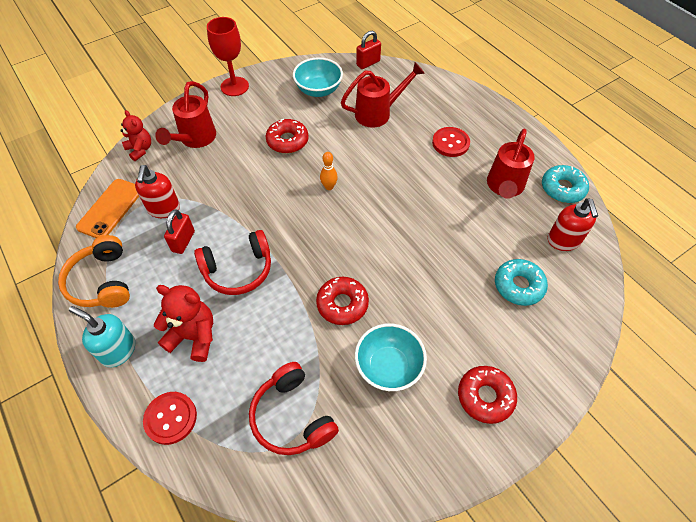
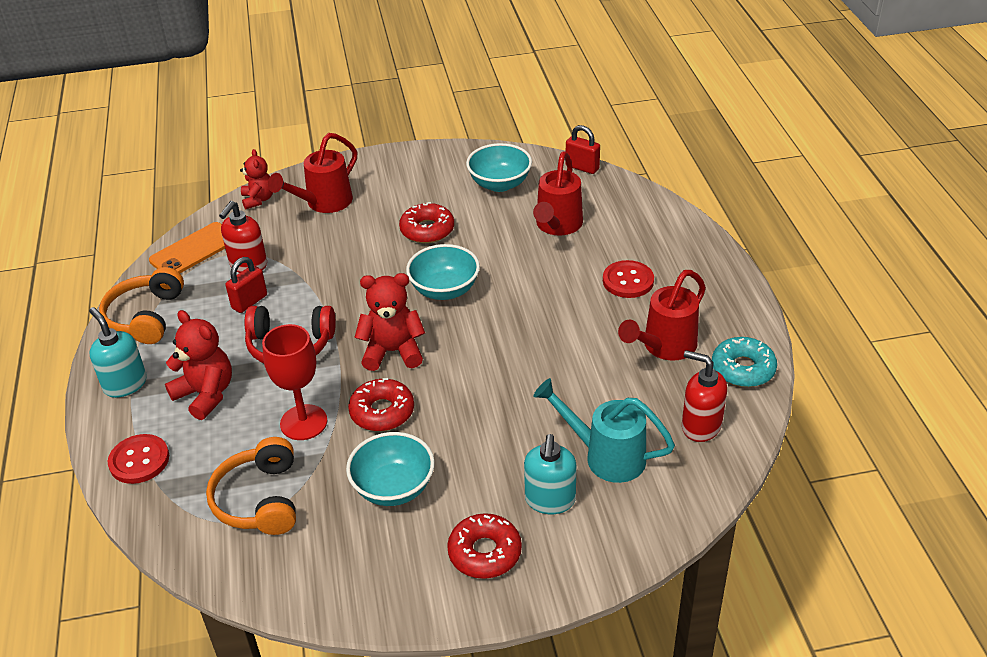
camera: 25 degrees right, 15 degrees down
red goblet [207,17,249,96] -> red goblet moved to [262,324,327,440]
red headphones [249,362,339,455] -> orange headphones [206,437,296,535]
orange bowling pin [320,152,338,190] -> turquoise bowl [406,244,480,300]
red watering can [341,62,425,128] -> red watering can turned 105 degrees clockwise [533,152,583,236]
red padlock [356,31,381,69] -> red padlock turned 45 degrees clockwise [565,125,600,174]
turquoise donut [495,259,548,306] -> turquoise watering can [534,378,675,483]
red soap dispenser [548,198,598,251] -> red soap dispenser turned 105 degrees clockwise [682,350,727,442]
none -> red teddy bear [354,273,425,371]
none -> turquoise soap dispenser [524,434,577,514]

